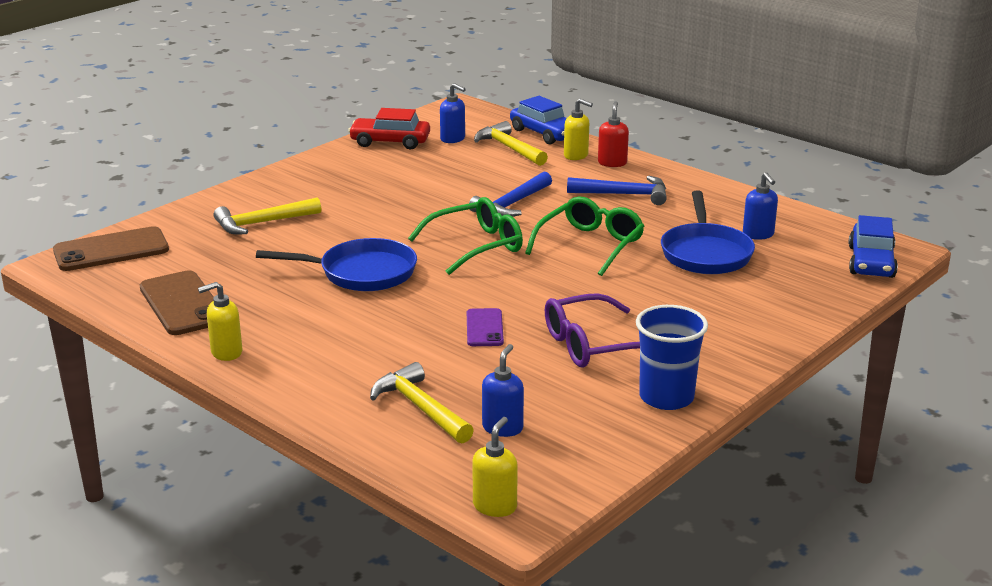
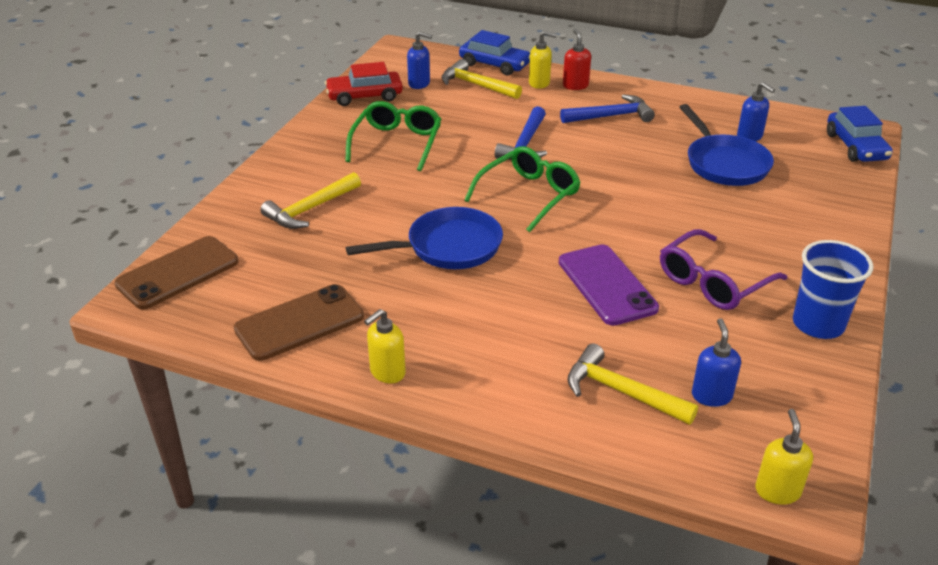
camera: 20 degrees left, 10 degrees up
brown phone [140,270,214,335] -> brown phone turned 75 degrees counterclockwise [234,284,364,361]
purple phone [467,308,504,346] -> purple phone [559,244,659,326], size x1.71
green glasses [525,196,644,276] -> green glasses moved to [345,101,441,171]

